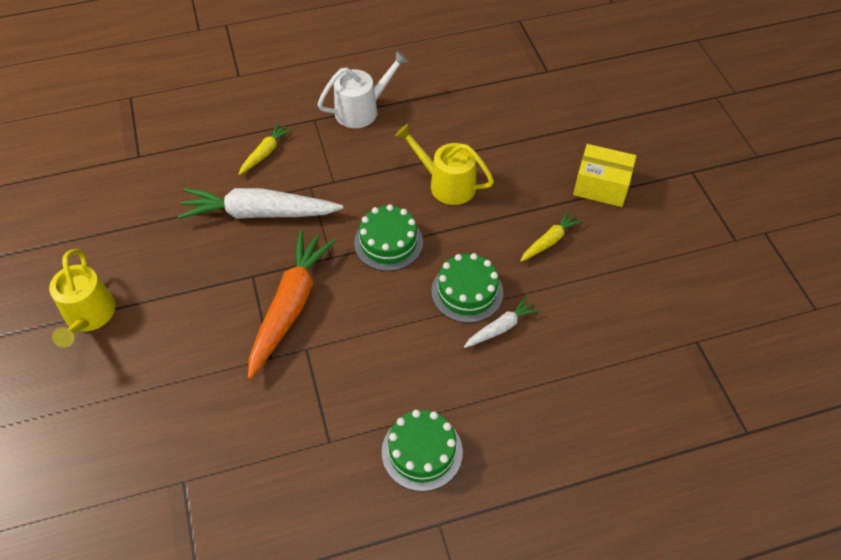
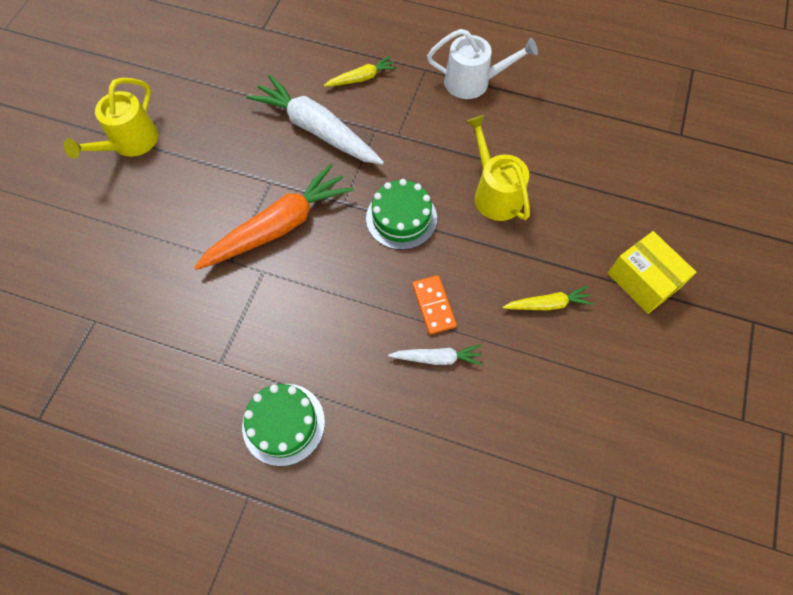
camera: 35 degrees right, 10 degrees up
green cake [431,253,503,323] -> orange domino [412,275,457,335]

